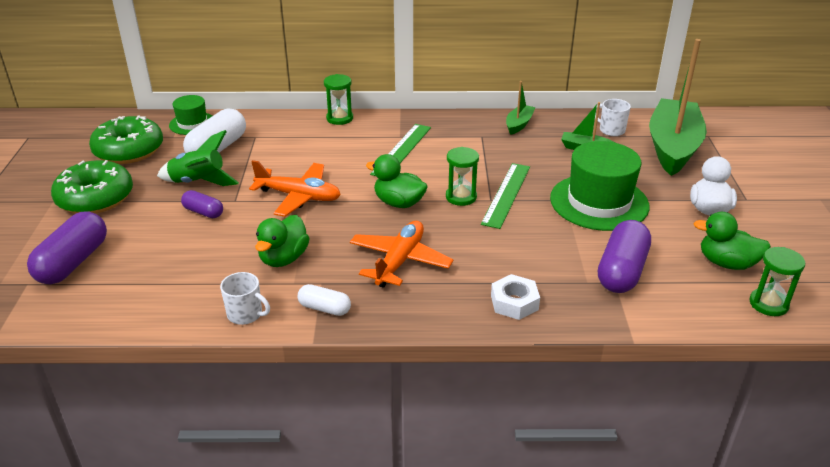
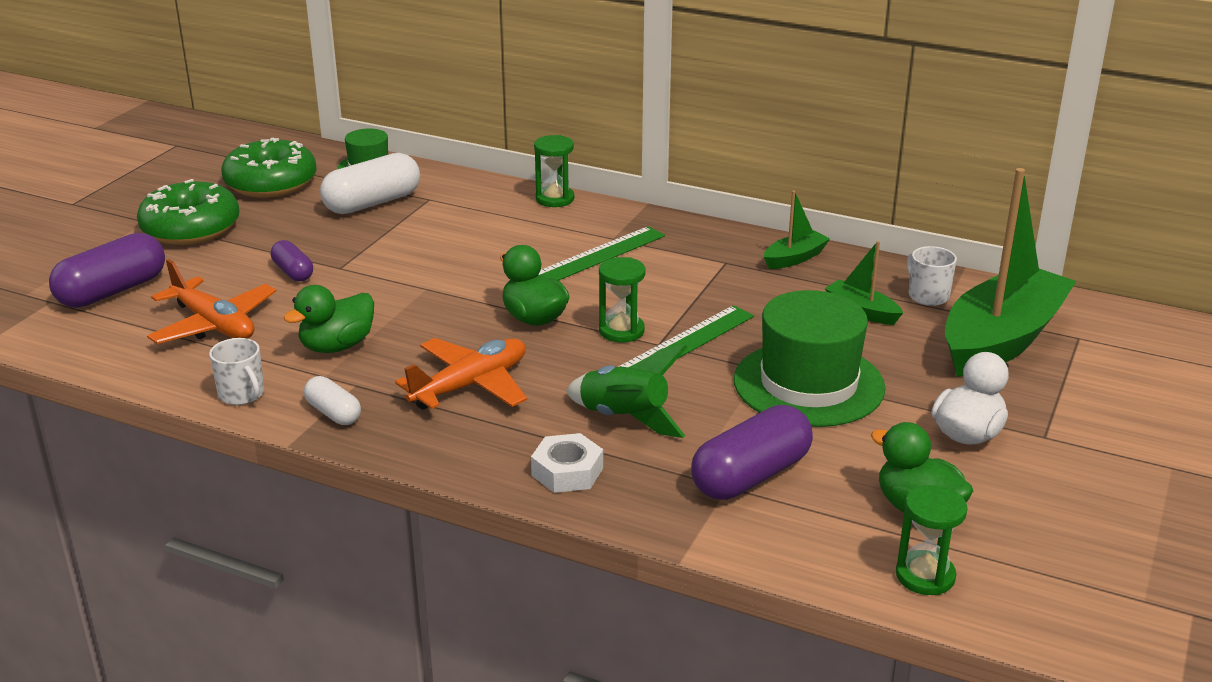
camera: 25 degrees right, 5 degrees down
green rocket [157,130,239,186] -> green rocket moved to [566,345,687,438]
orange plane [249,160,341,217] -> orange plane moved to [147,259,276,344]

